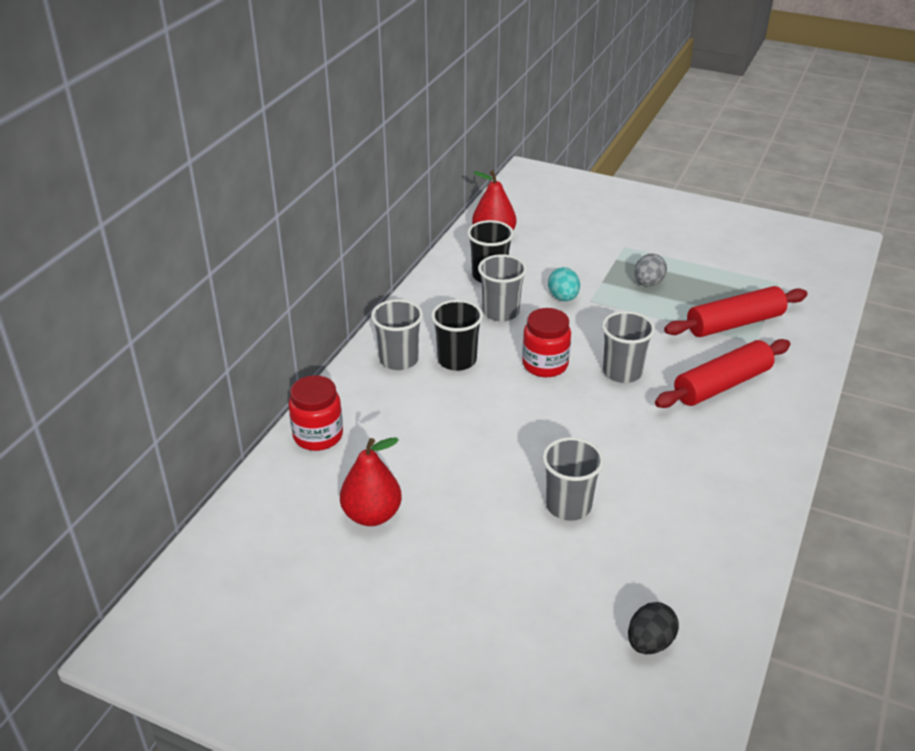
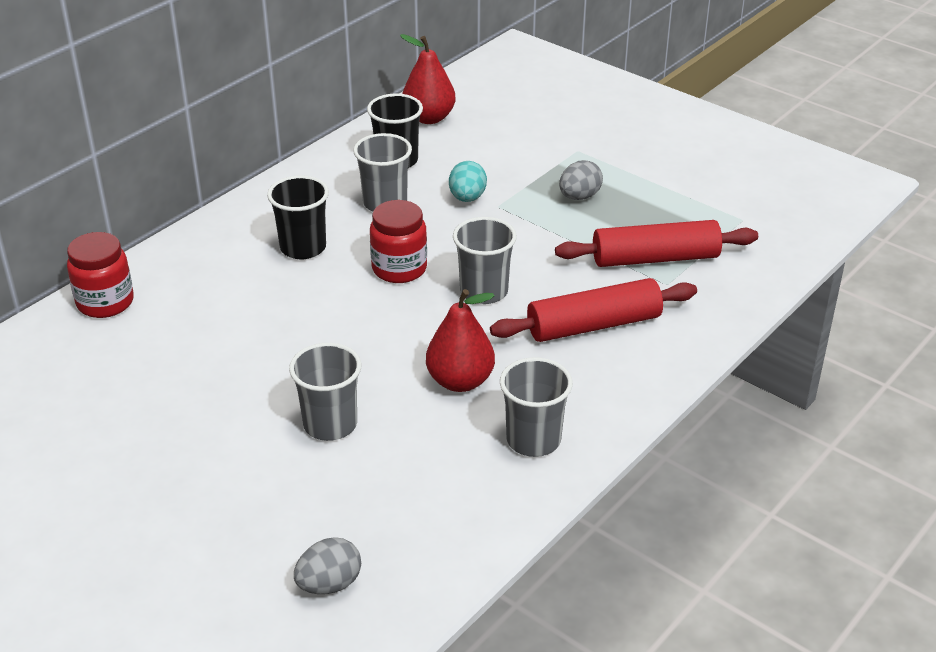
camera: 15 degrees right, 0 degrees up
red pear [340,437,402,526] -> red pear moved to [426,289,495,392]
grey cup [371,299,423,370] -> grey cup moved to [500,357,573,457]
black egg [628,602,679,654] -> grey egg [294,537,361,594]

